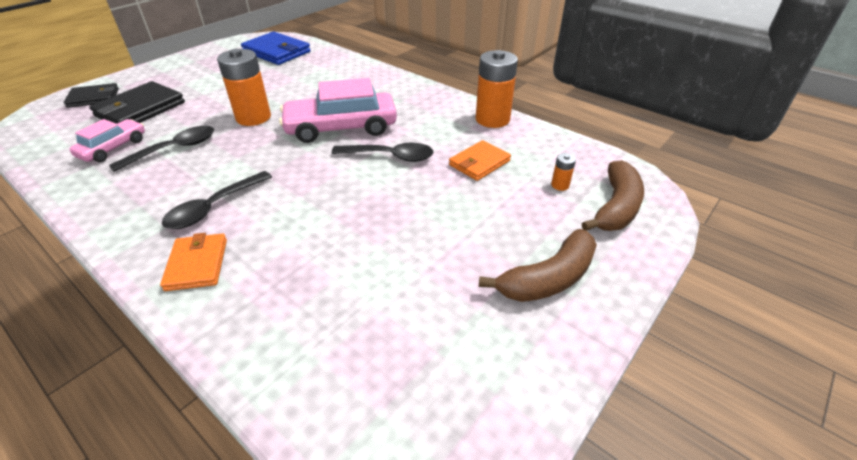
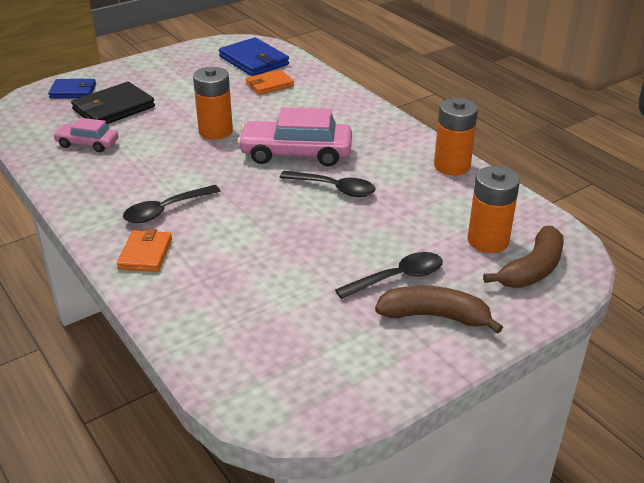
camera: 15 degrees right, 5 degrees down
black wallet [64,83,119,108] -> blue wallet [48,79,96,98]
pink car [69,119,145,162] -> pink car turned 120 degrees counterclockwise [53,118,118,152]
black spoon [109,126,214,172] -> black spoon moved to [335,252,443,299]
orange wallet [449,140,511,181] -> orange wallet moved to [246,70,294,95]
brown banana [479,229,597,302] -> brown banana turned 150 degrees counterclockwise [375,286,503,334]
orange battery [551,153,576,191] -> orange battery [467,166,520,253], size x2.33

